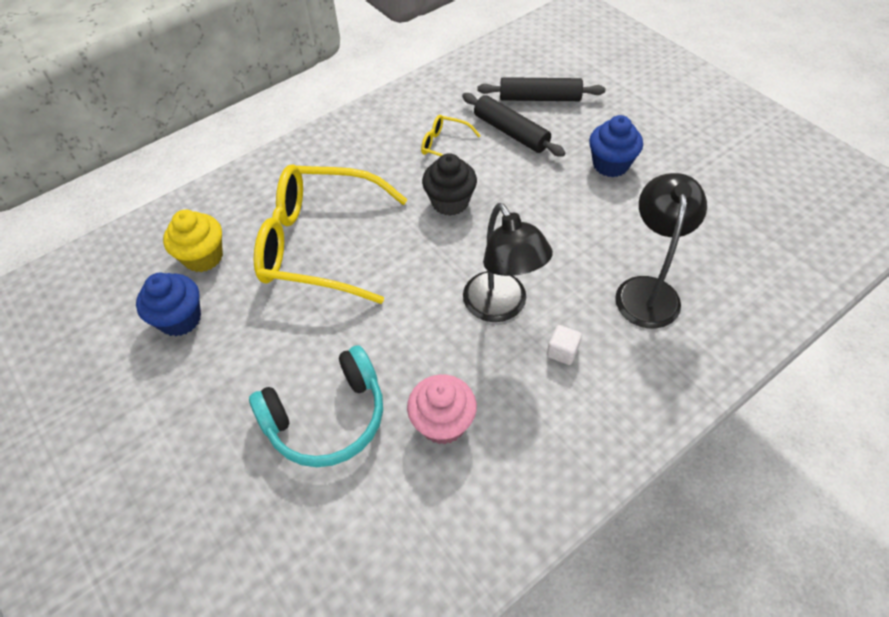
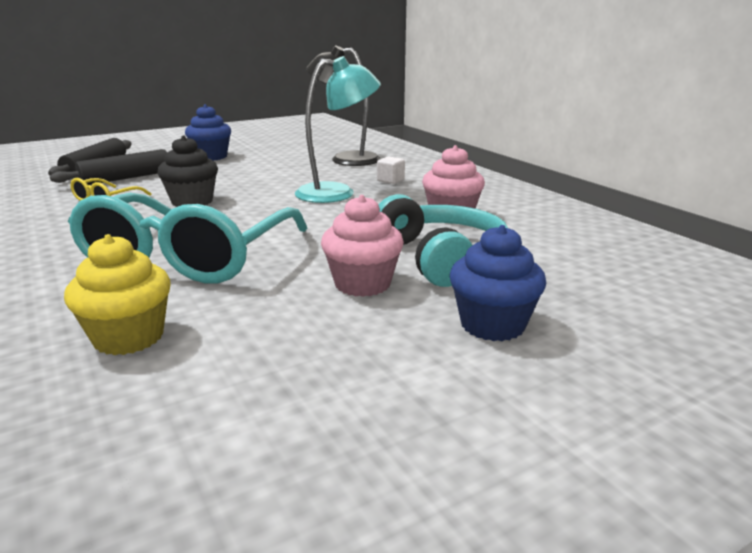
camera: 85 degrees left, 30 degrees down
blue cupcake [136,273,201,337] -> blue cupcake moved to [450,225,546,341]
yellow glasses [254,164,408,304] -> turquoise glasses [68,193,308,283]
black lamp [463,203,553,322] -> turquoise lamp [295,56,381,203]
none -> pink cupcake [321,195,404,297]

